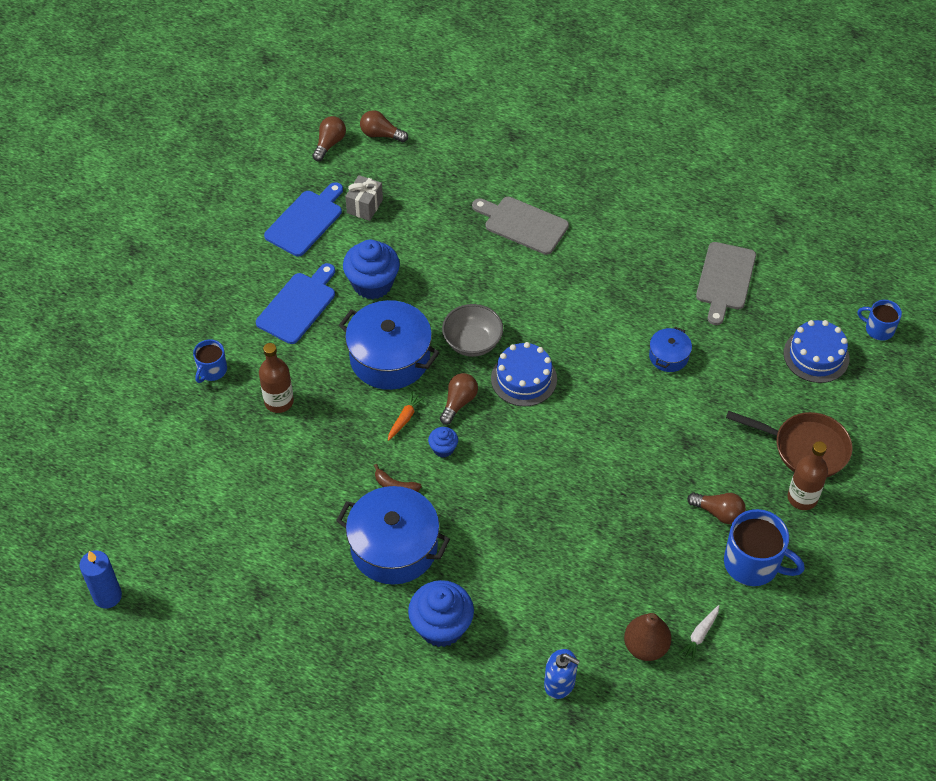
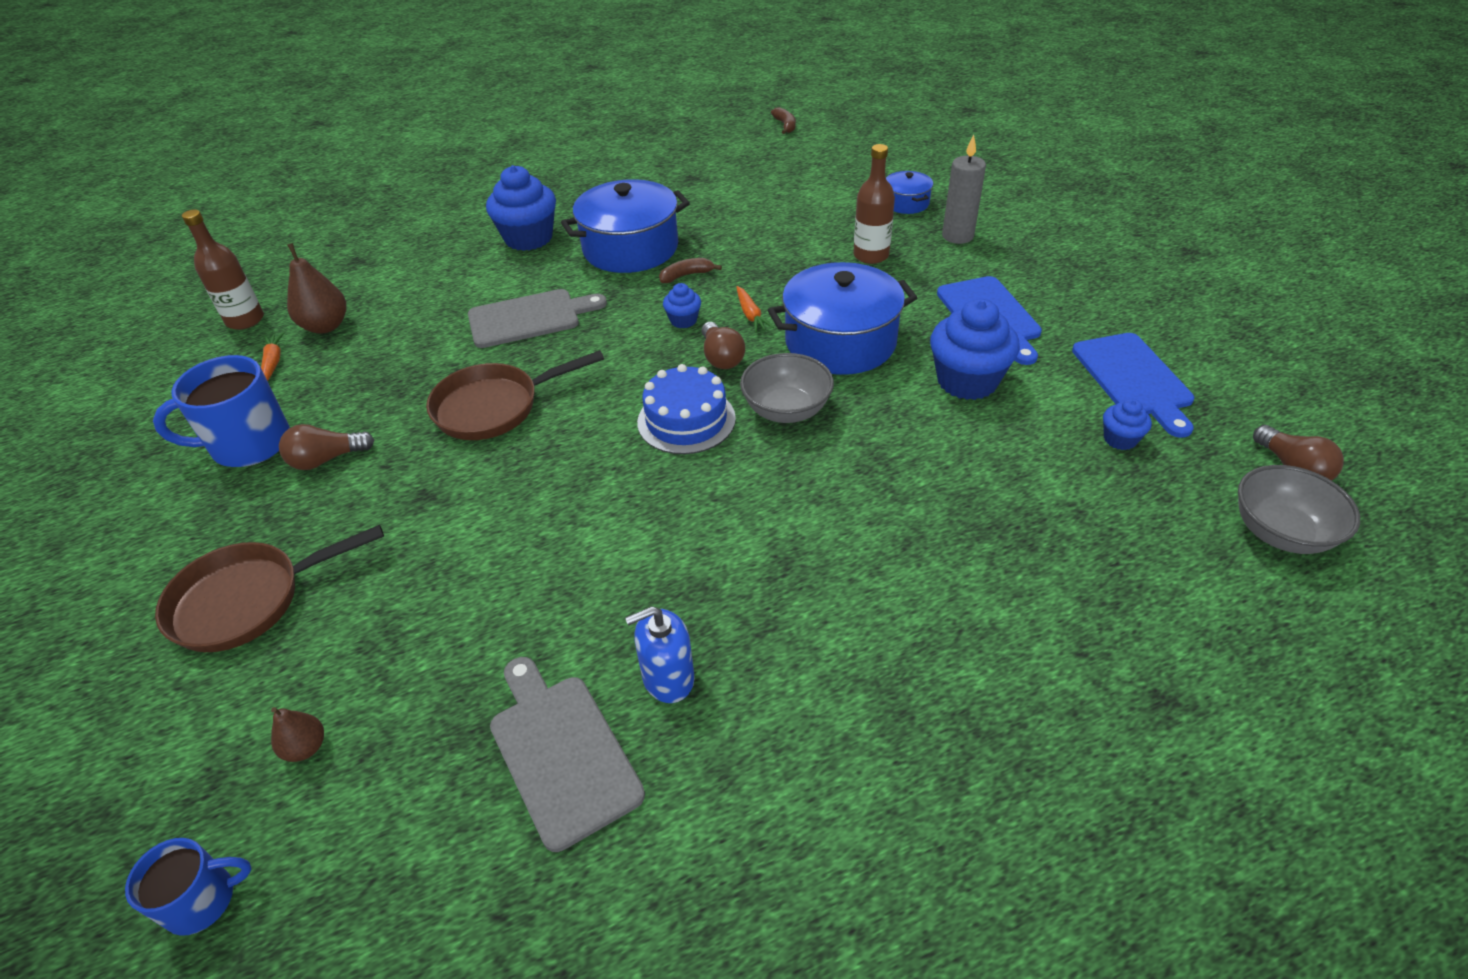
camera: 135 degrees right, 10 degrees down
blue candle [79,550,122,608] -> brown banana [771,107,796,134]
blue mug [193,339,227,383] -> grey candle [942,135,986,244]
grey gift [345,175,383,221] -> blue cupcake [1103,399,1152,450]
brown light bulb [360,110,408,142] -> grey bowl [1238,465,1360,554]
grey cutting board [472,197,569,255] -> grey cutting board moved to [468,289,607,348]
blue soap dispenser [544,649,580,699] -> blue soap dispenser moved to [625,606,695,703]
blue pot [649,327,692,372] -> blue pot moved to [886,171,933,214]
white carrot [679,605,719,662] -> orange carrot [261,332,284,381]
blue cake [783,320,849,383] -> brown pear [271,707,324,762]
brown bottle [787,441,828,510] -> brown bottle moved to [182,210,264,330]
none -> brown pan [426,350,604,440]

